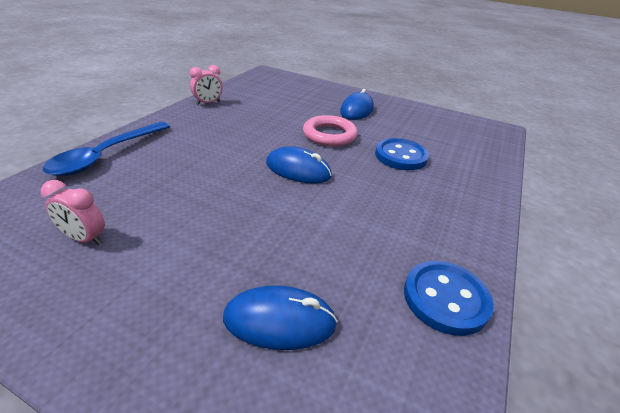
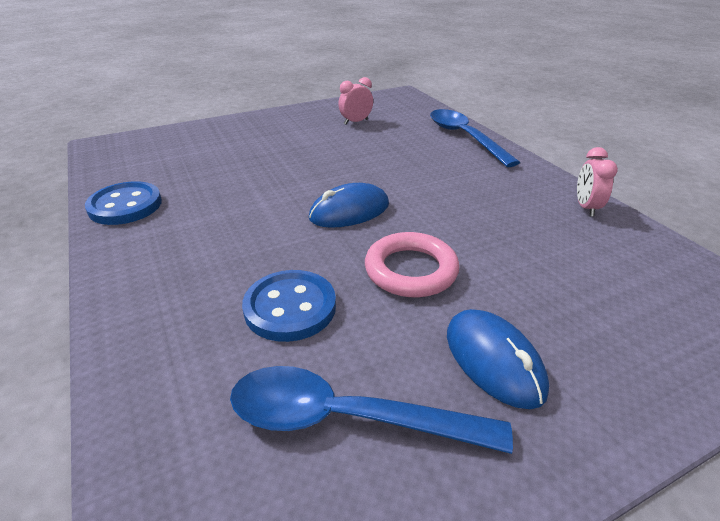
camera: 130 degrees right, 0 degrees up
blue mouse [223,285,338,350] -> none
none -> blue spoon [230,366,513,454]

